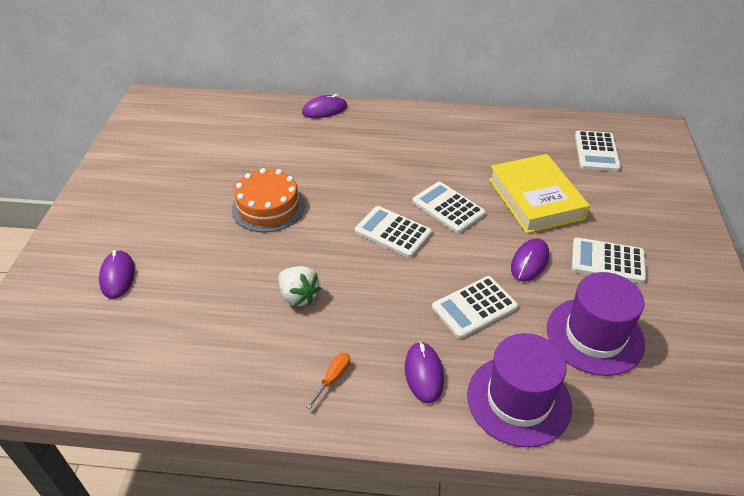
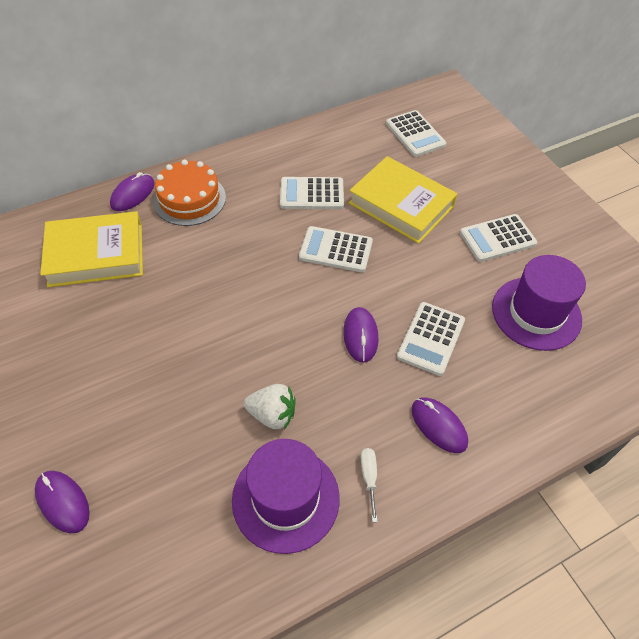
camera: 35 degrees left, 10 degrees up
orange cake [232,168,305,233] -> orange cake moved to [153,159,226,226]
orange screwdriver [306,353,350,409] -> white screwdriver [361,448,378,522]
white calculator [355,206,432,258] -> white calculator moved to [280,177,344,209]
purple hat [467,333,572,447] -> purple hat moved to [232,439,340,554]
purple mouse [511,238,549,282] -> purple mouse moved to [343,307,378,363]
none -> yellow book [40,211,143,287]

